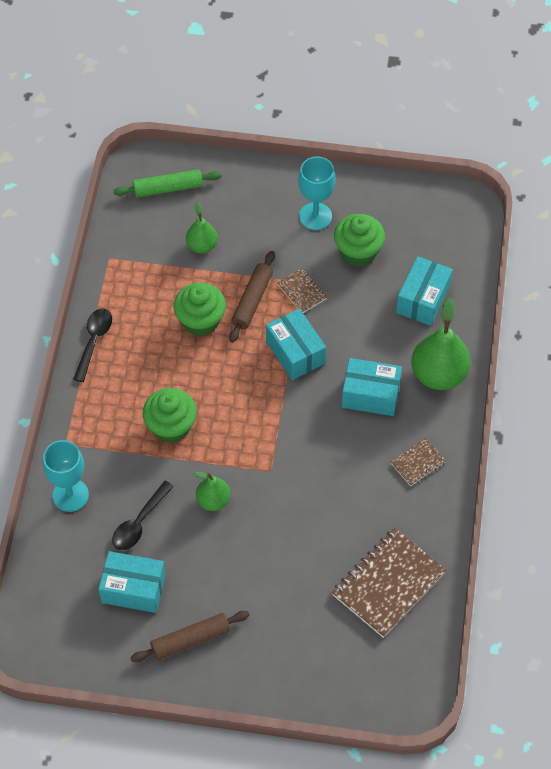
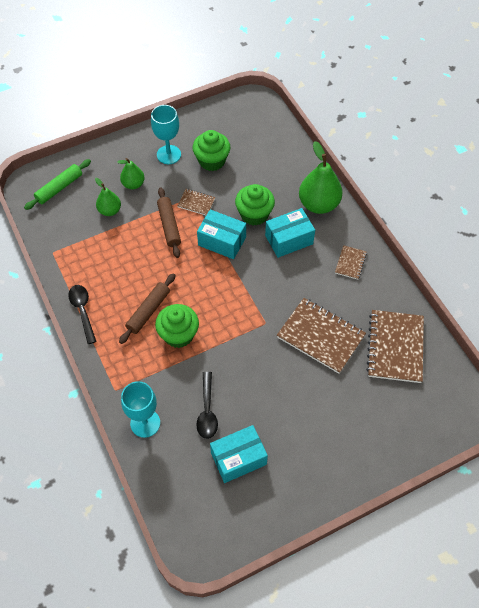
camera: 35 degrees left, 0 degrees up
brown rolling pin [130,611,249,662] -> brown rolling pin moved to [119,273,175,344]
green cupcake [174,283,226,336] -> green cupcake moved to [235,184,275,226]
green pear [194,471,230,511] -> green pear moved to [117,158,145,189]
turquoise box [396,256,453,326] -> none
none -> brown notebook [277,298,366,374]

